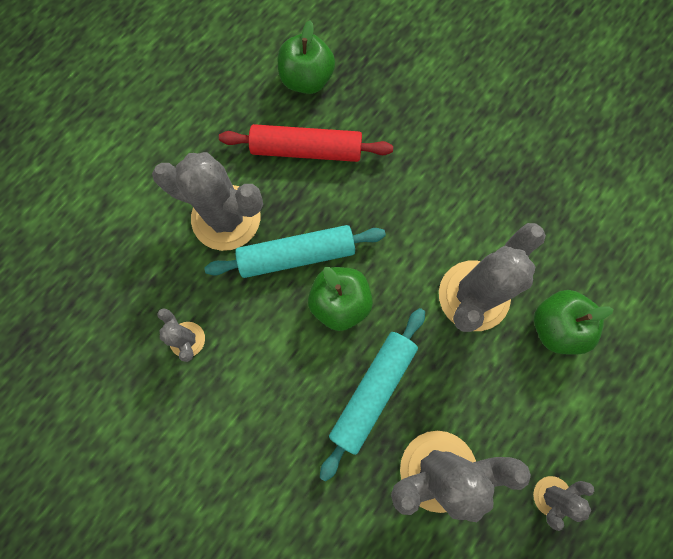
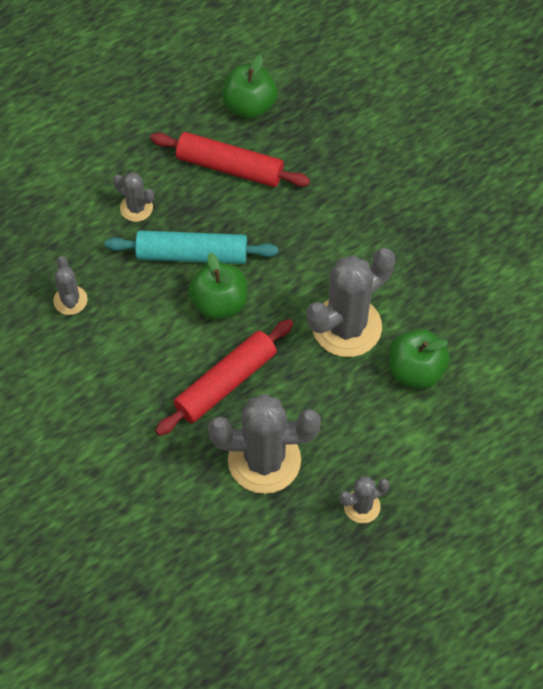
camera: 15 degrees right, 15 degrees down
grey cactus [152,152,263,251] -> grey cactus [113,172,154,222], size x0.49
turquoise rolling pin [320,308,425,482] -> red rolling pin [155,319,293,436]

